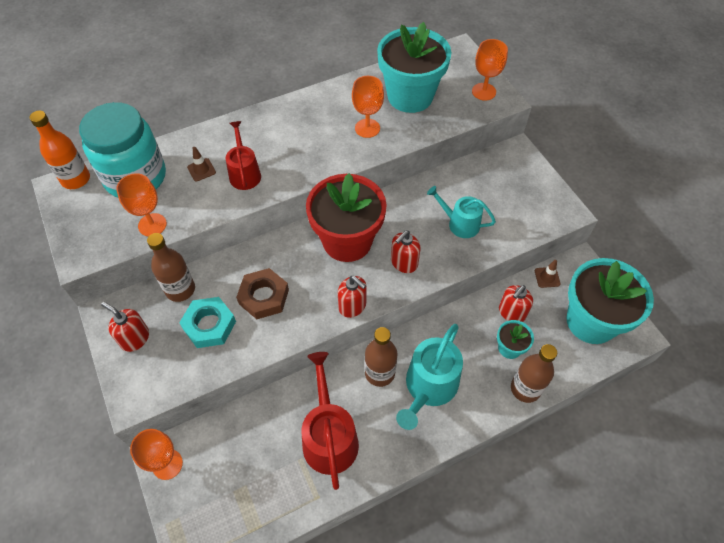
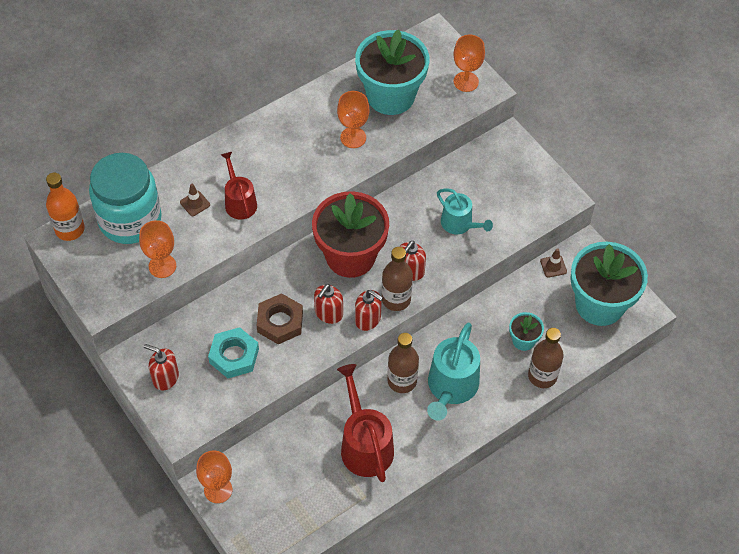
camera: 10 degrees left, 0 degrees up
brown bottle [147,233,195,302] -> brown bottle moved to [382,247,413,311]
turquoise watering can [427,186,496,238] -> turquoise watering can turned 150 degrees counterclockwise [437,189,493,234]
red soap dispenser [499,285,533,322] -> red soap dispenser moved to [314,284,343,324]

